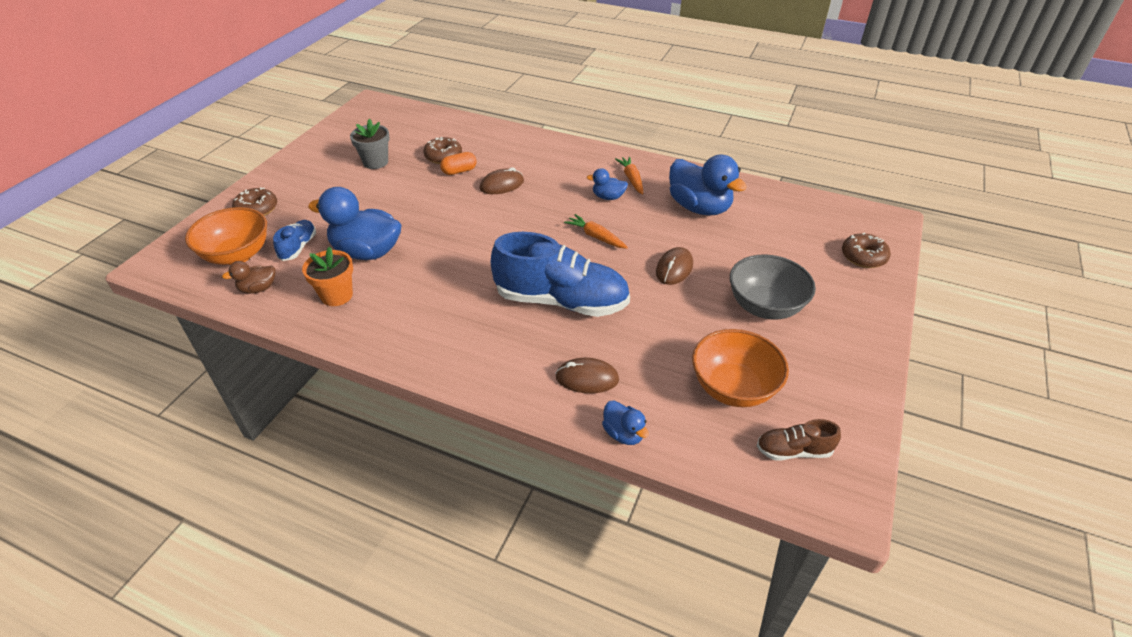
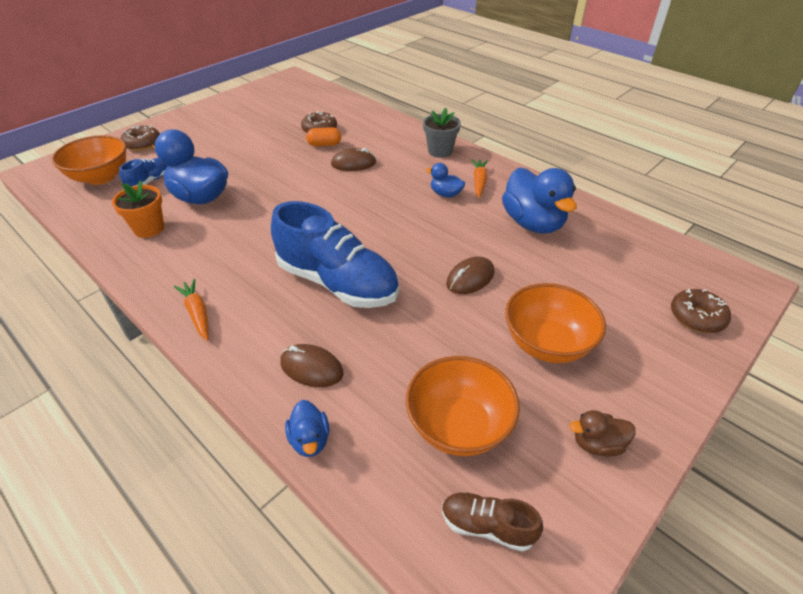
camera: 20 degrees right, 0 degrees up
brown duck [222,261,276,294] -> brown duck moved to [569,410,636,457]
grey flower pot [350,119,390,169] -> grey flower pot moved to [423,108,461,158]
orange carrot [564,214,628,249] -> orange carrot moved to [174,279,209,341]
grey bowl [730,255,816,320] -> orange bowl [505,283,606,363]

